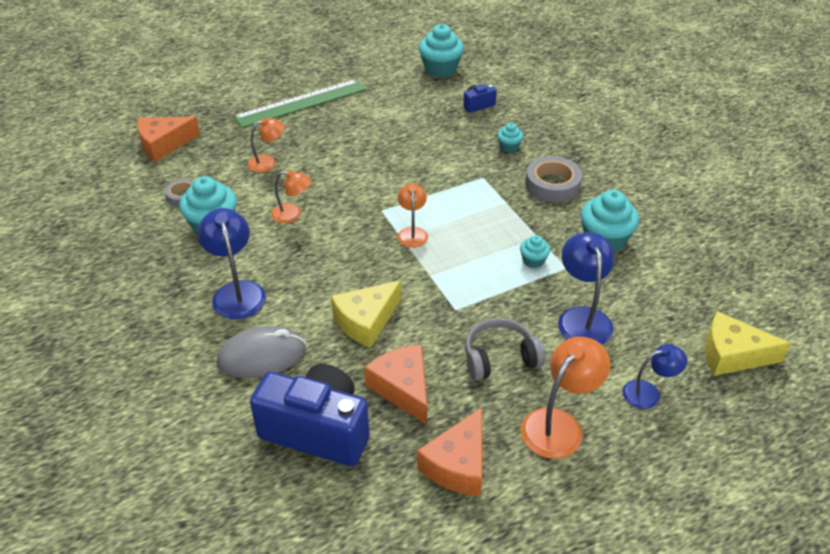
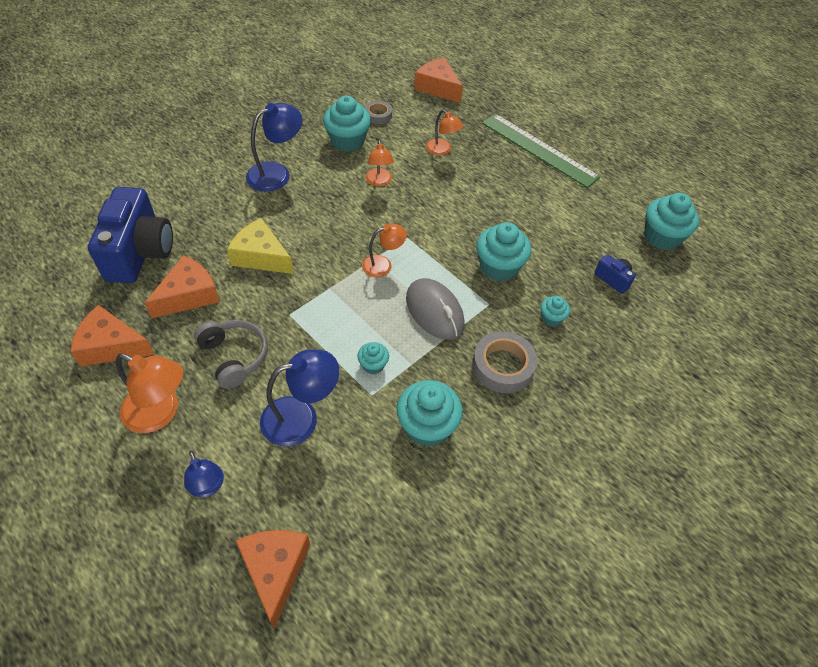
camera: 70 degrees right, 10 degrees up
grey mouse [217,326,306,378] -> grey mouse moved to [406,278,465,340]
yellow cheese [705,311,791,376] -> orange cheese [236,530,310,629]
none -> turquoise cupcake [476,222,531,282]

